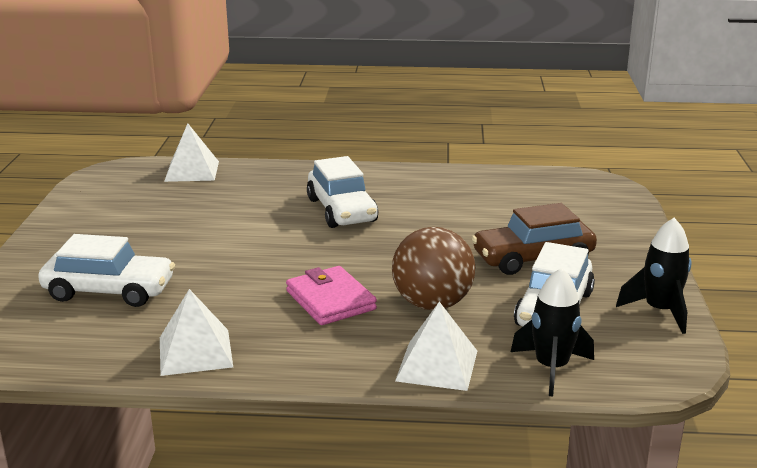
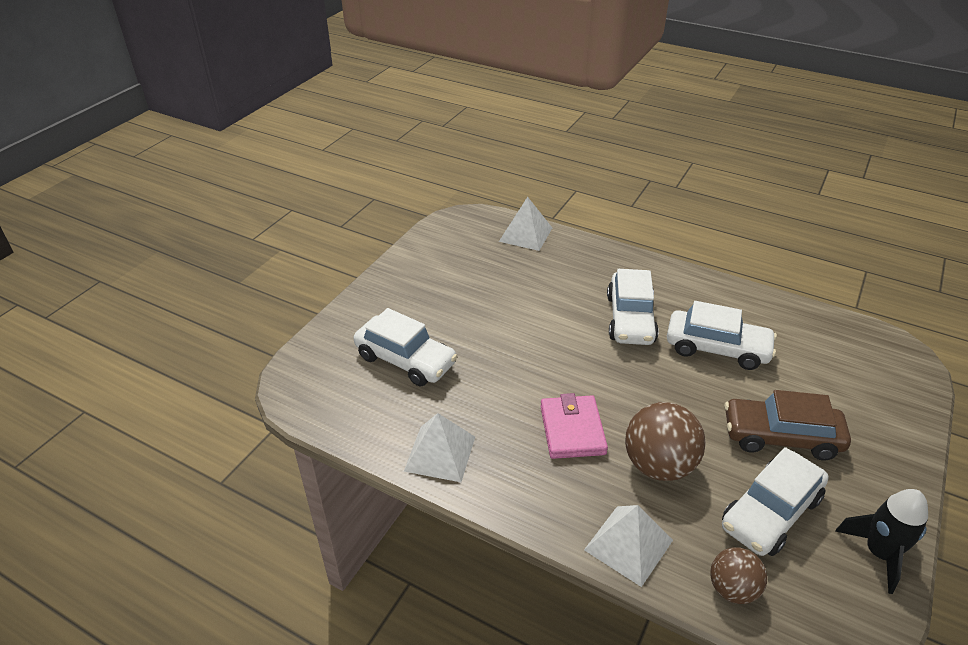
camera: 25 degrees right, 15 degrees up
black rocket [511,268,594,396] -> brown ball [710,547,767,604]
none -> white car [667,301,777,370]

